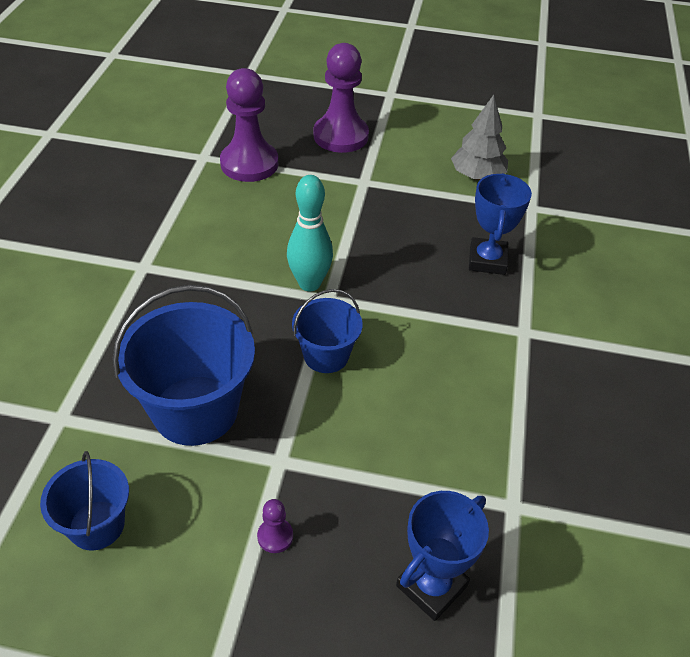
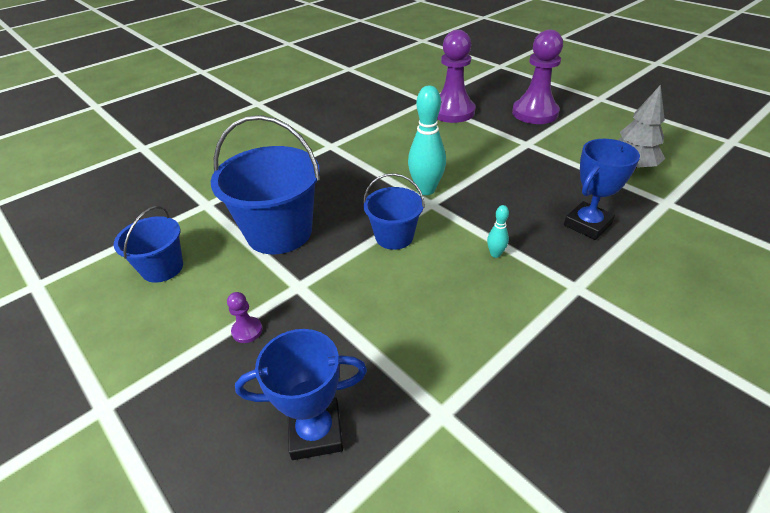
camera: 40 degrees right, 5 degrees down
none -> turquoise bowling pin [487,205,509,258]

